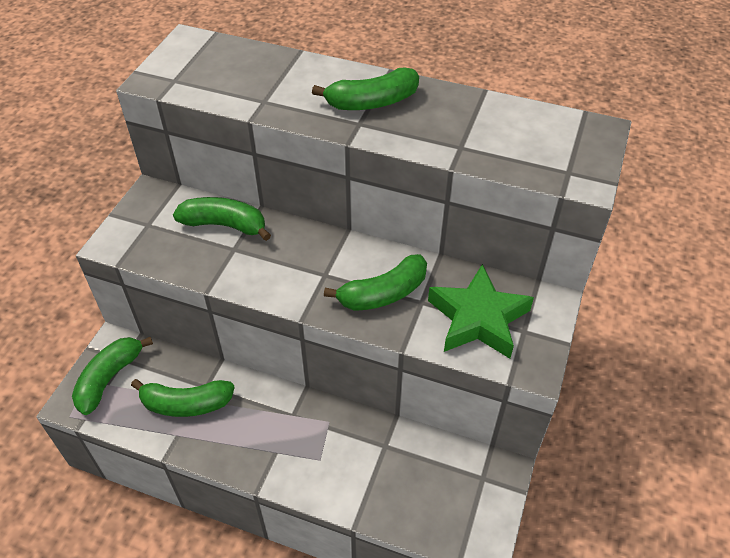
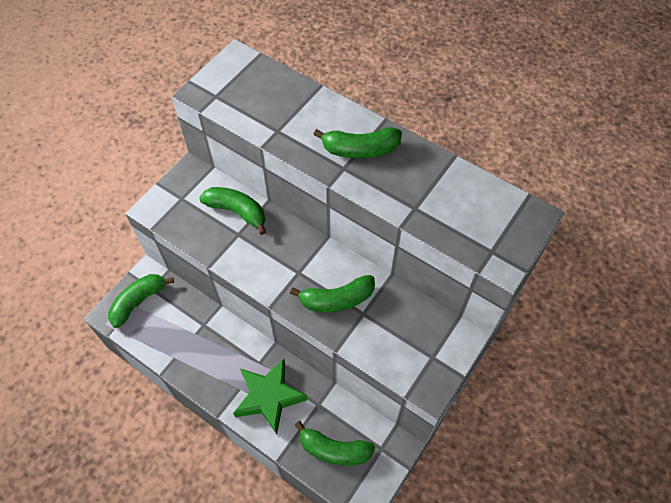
camera: 15 degrees right, 10 degrees up
green banana [131,379,235,417] -> green banana moved to [295,421,375,466]
green star [428,264,534,358] -> green star moved to [233,359,307,434]

